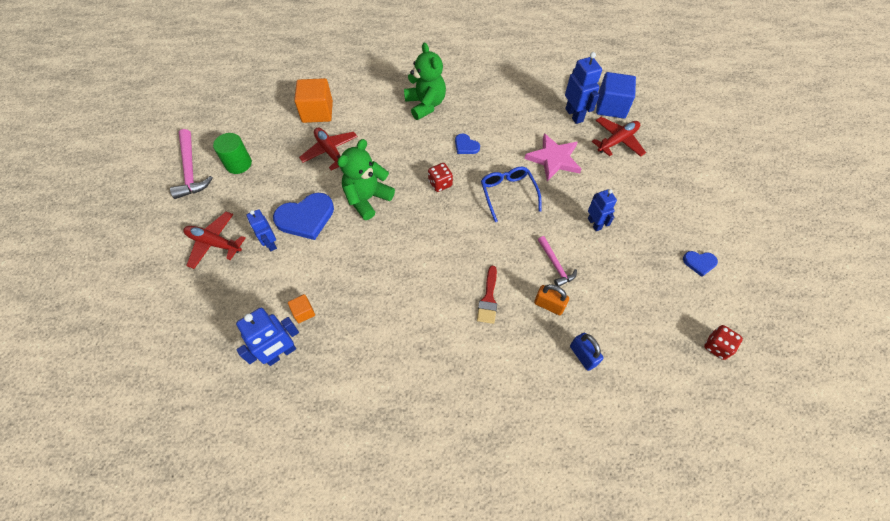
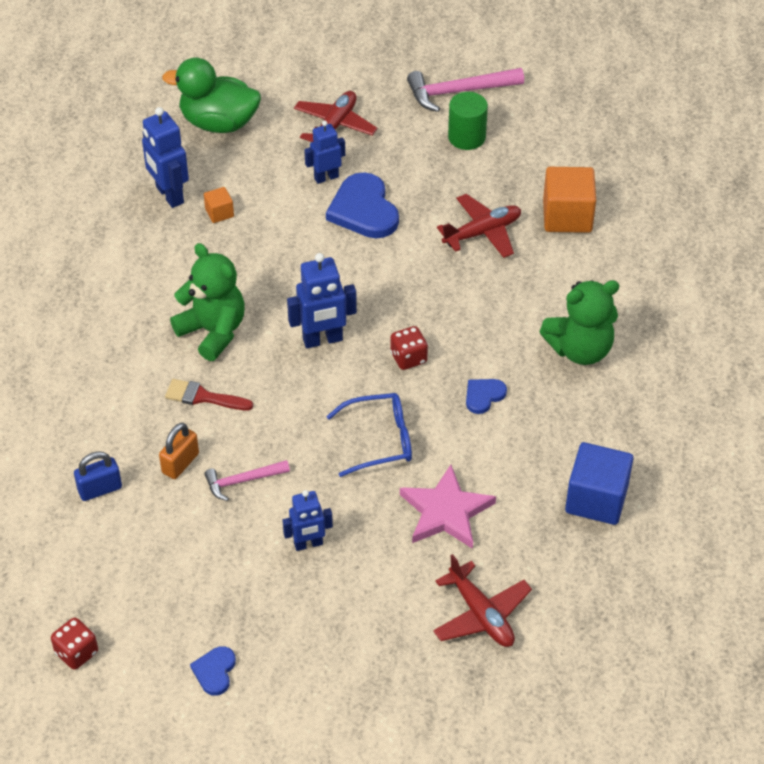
camera: 95 degrees right, 10 degrees down
green teddy bear [337,139,395,220] -> green teddy bear moved to [170,243,245,361]
blue robot [565,52,602,124] -> blue robot moved to [287,253,357,348]
blue cube [596,72,636,118] -> blue cube moved to [565,442,634,525]
none -> green duck [162,58,261,133]

